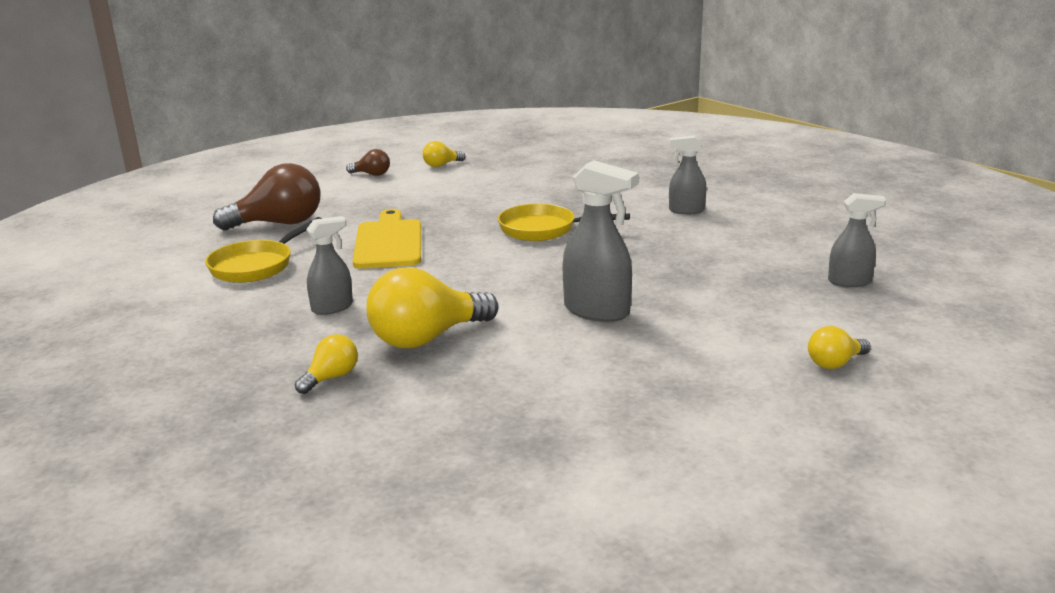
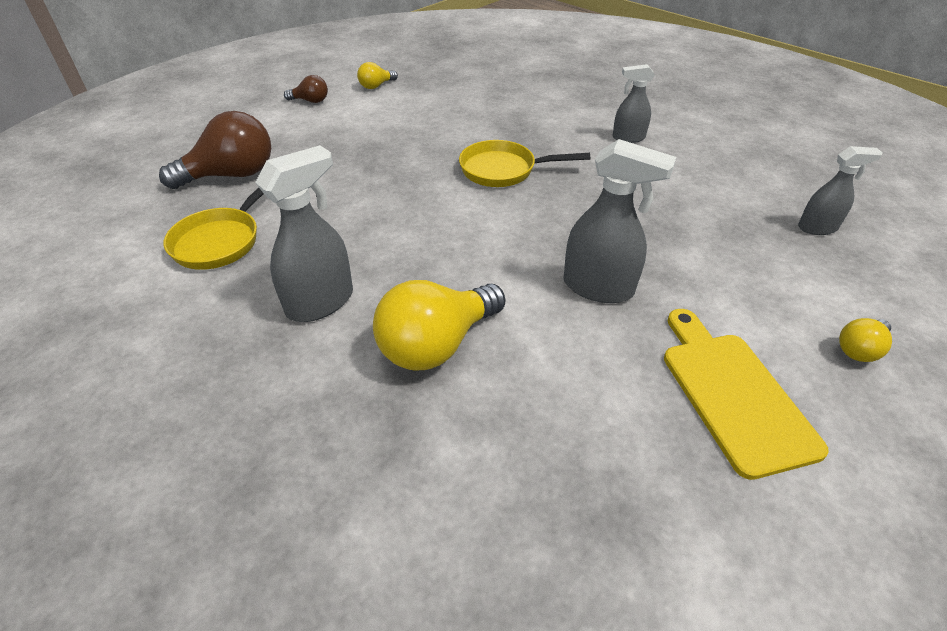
camera: 10 degrees left, 20 degrees up
yellow light bulb [295,334,358,394] -> none
grey spray bottle [306,216,353,315] -> grey spray bottle [255,145,353,322], size x1.59
yellow cutting board [353,209,421,269] -> yellow cutting board moved to [664,309,829,480]

